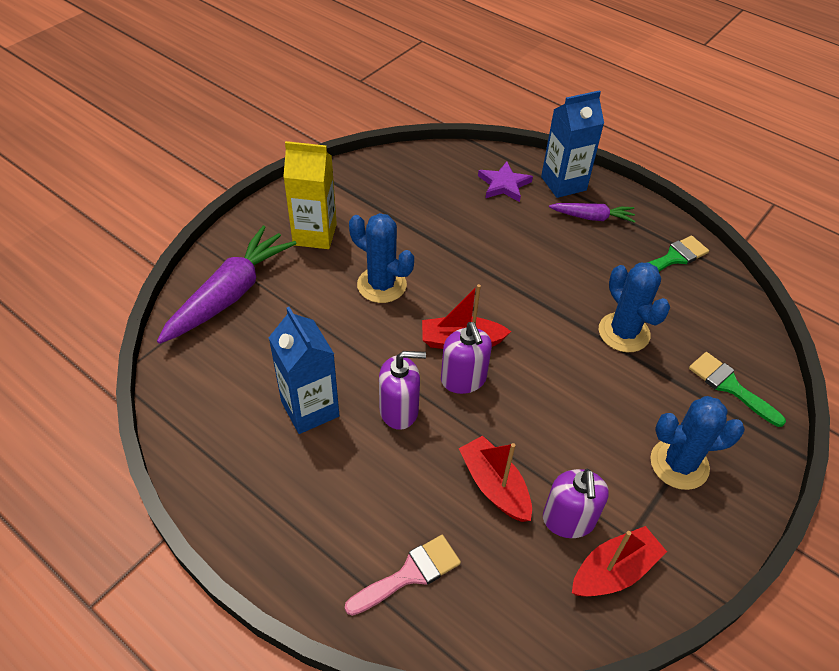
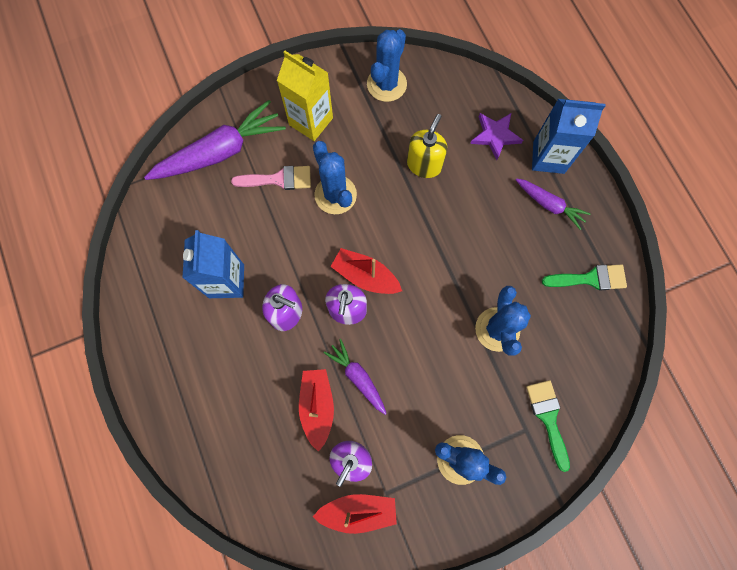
camera: 30 degrees right, 25 degrees up
pink brush [345,535,461,616] -> pink brush moved to [231,166,311,190]
none -> purple carrot [324,339,387,415]
none -> blue cactus [367,29,407,102]
none -> yellow soap dispenser [407,114,447,178]

